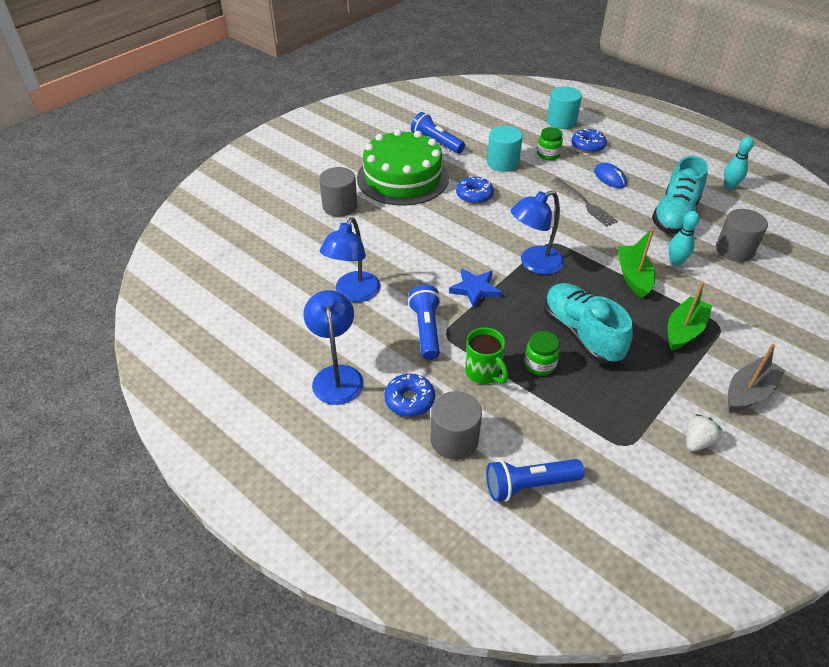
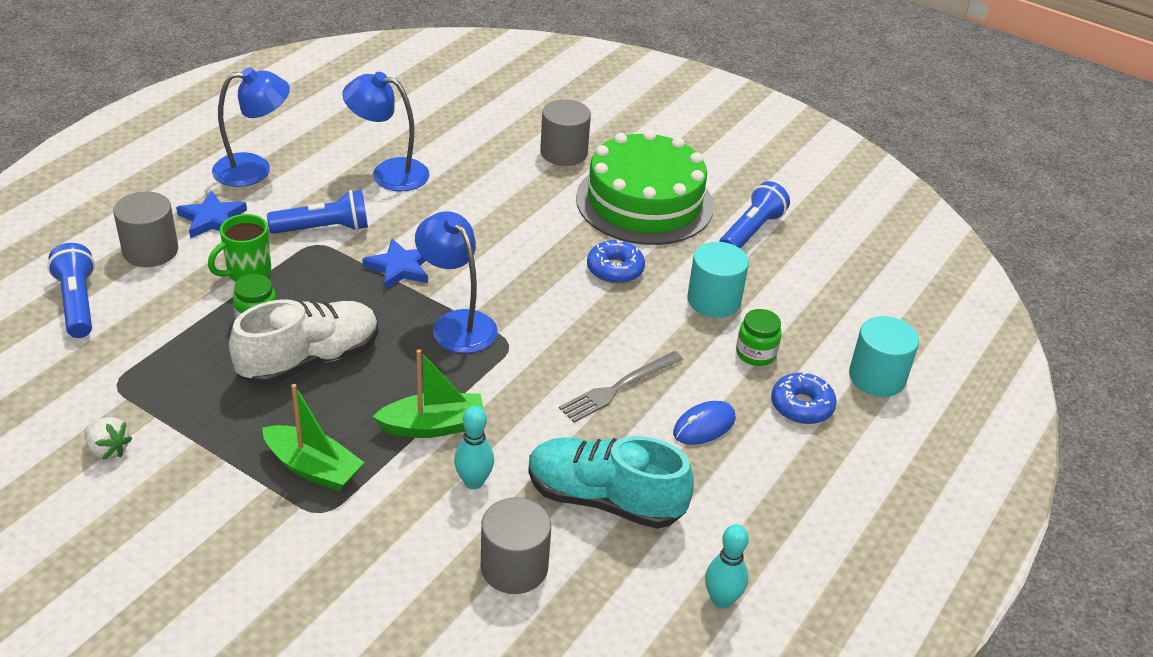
camera: 80 degrees right, 5 degrees down
blue donut [384,374,435,417] -> blue star [176,190,247,238]
turquoise shoe [544,283,633,364] -> white shoe [229,299,379,386]
grey boat [728,344,786,412] -> none

